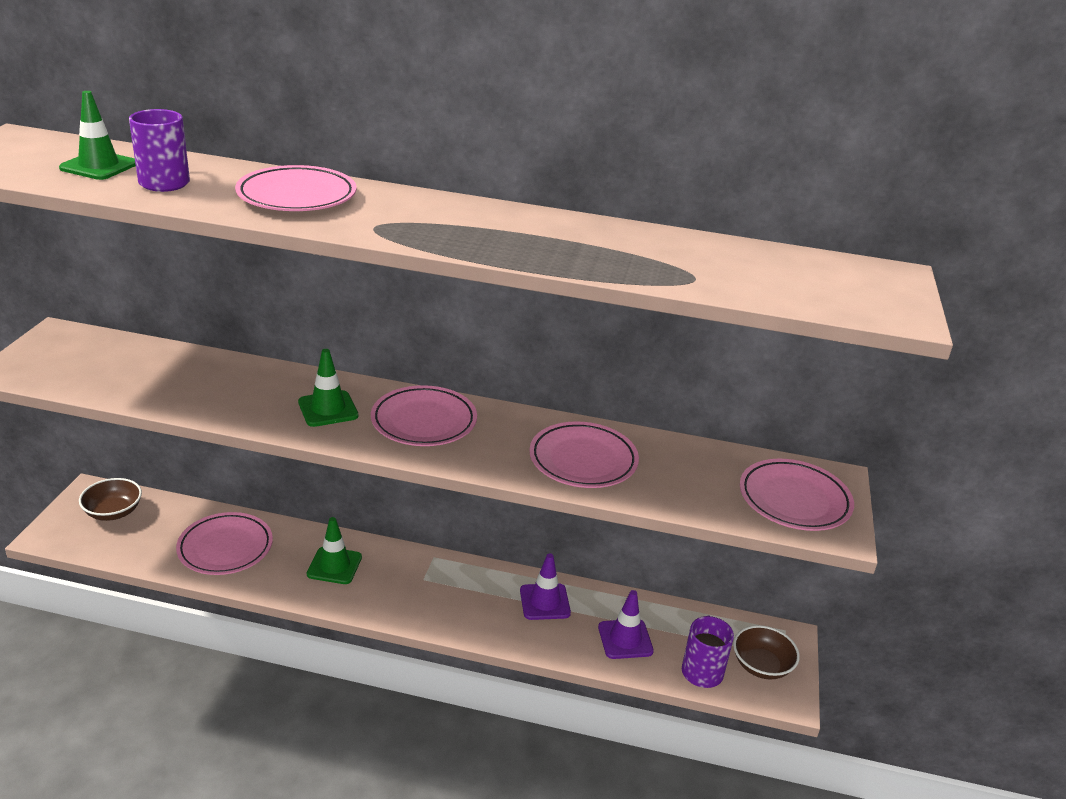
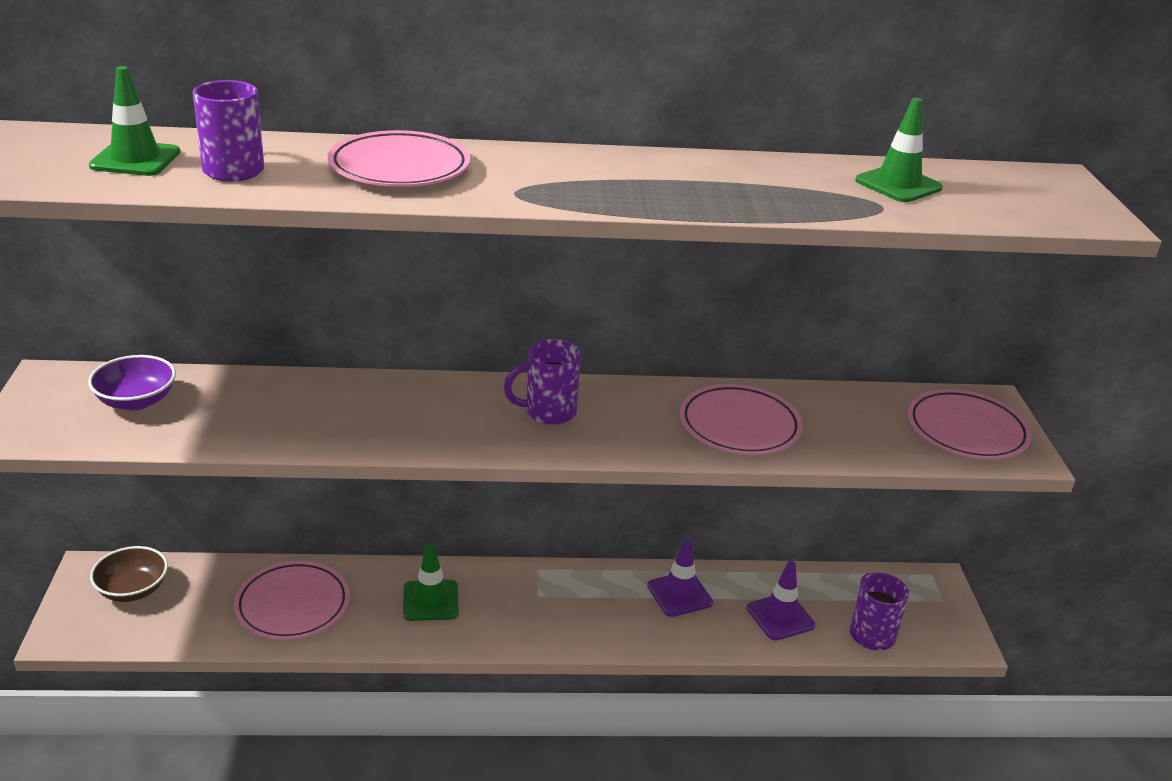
camera: 15 degrees left, 0 degrees up
green traffic cone [298,349,359,427] -> green traffic cone moved to [855,98,943,202]
pink plate [371,385,477,446] -> purple mug [504,339,581,425]
brown bowl [733,625,800,680] -> none
none -> purple bowl [88,355,176,410]

